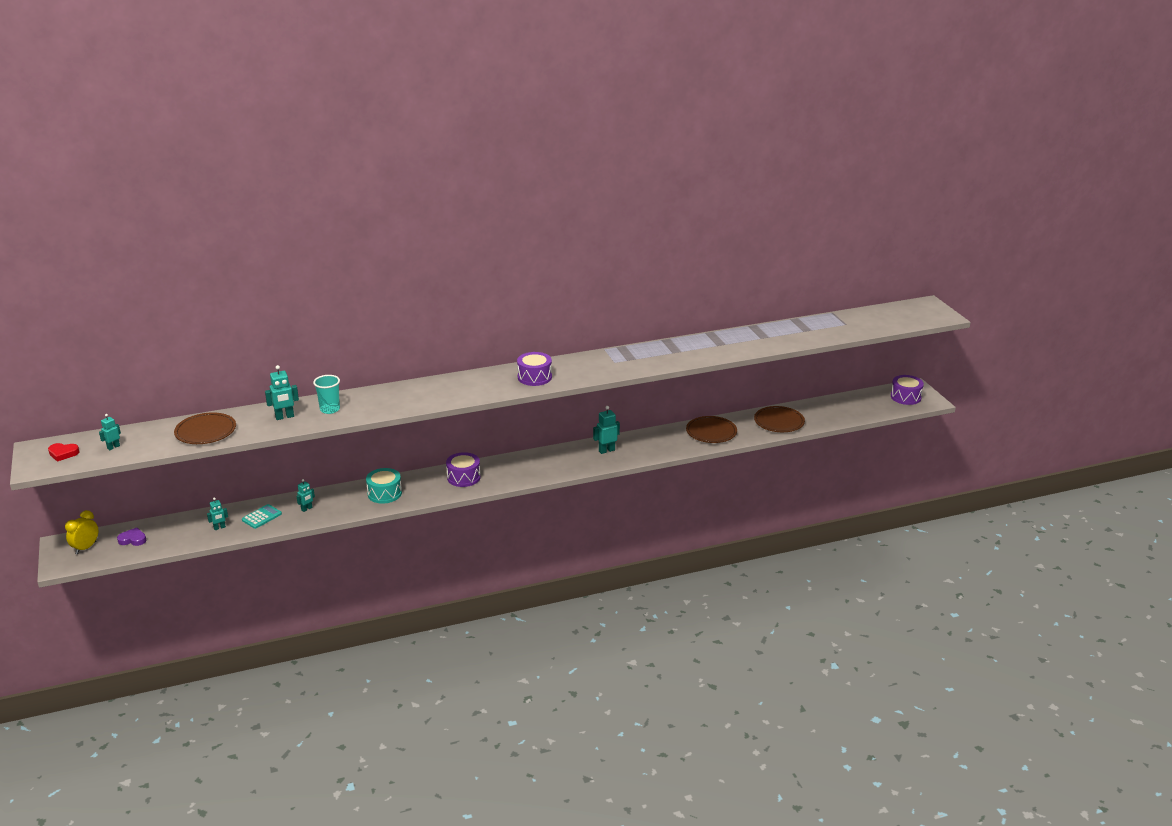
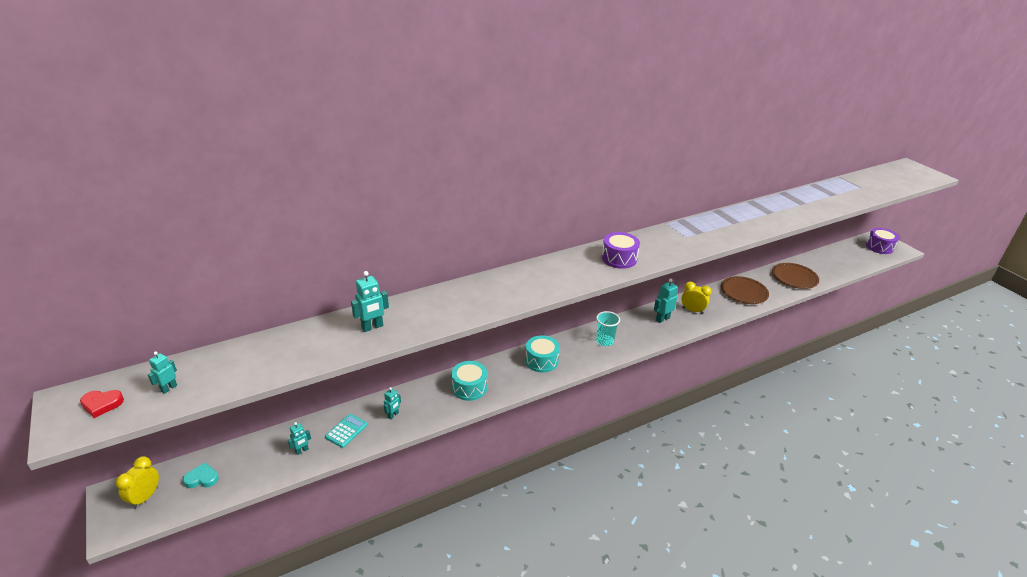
camera: 10 degrees left, 5 degrees up
purple heart [117,528,146,546] -> turquoise heart [183,463,219,488]
brown plate [174,412,236,444] -> none
turquoise cup [313,375,340,414] -> turquoise cup moved to [596,311,620,346]
purple drum [446,452,480,487] -> turquoise drum [525,335,560,373]
none -> yellow clock [681,281,711,314]

